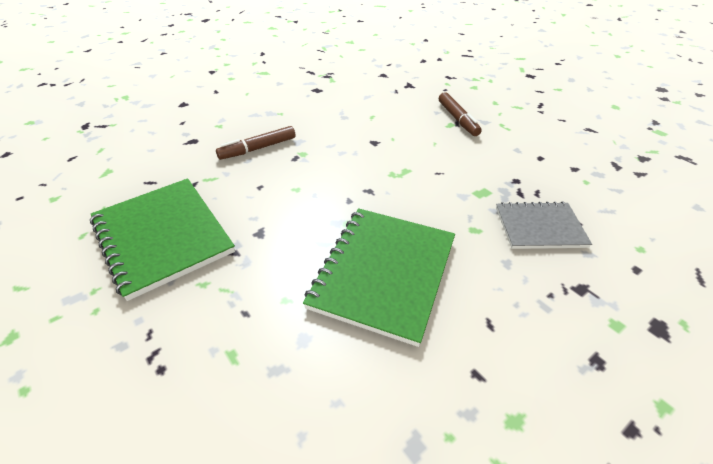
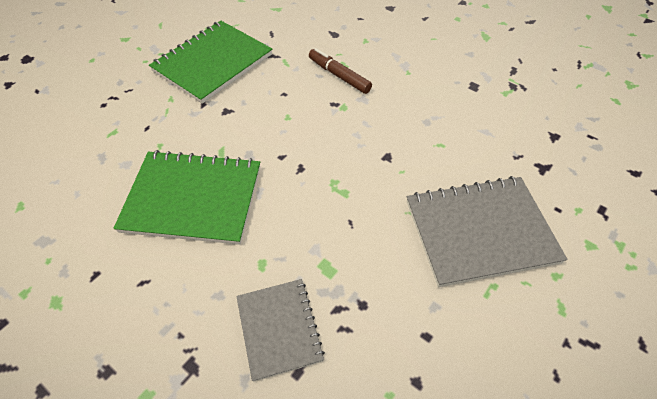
camera: 75 degrees right, 10 degrees up
brown marker [439,92,482,136] -> grey notebook [407,176,568,287]

